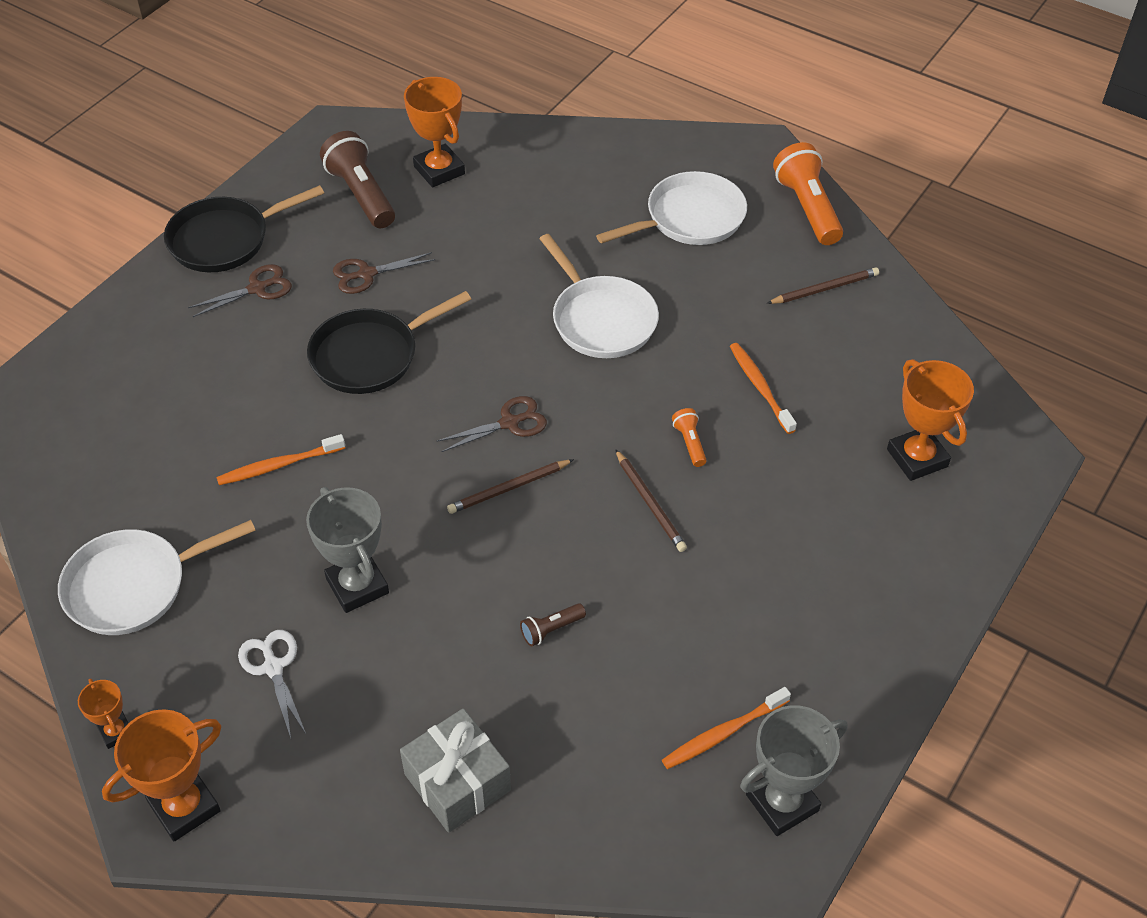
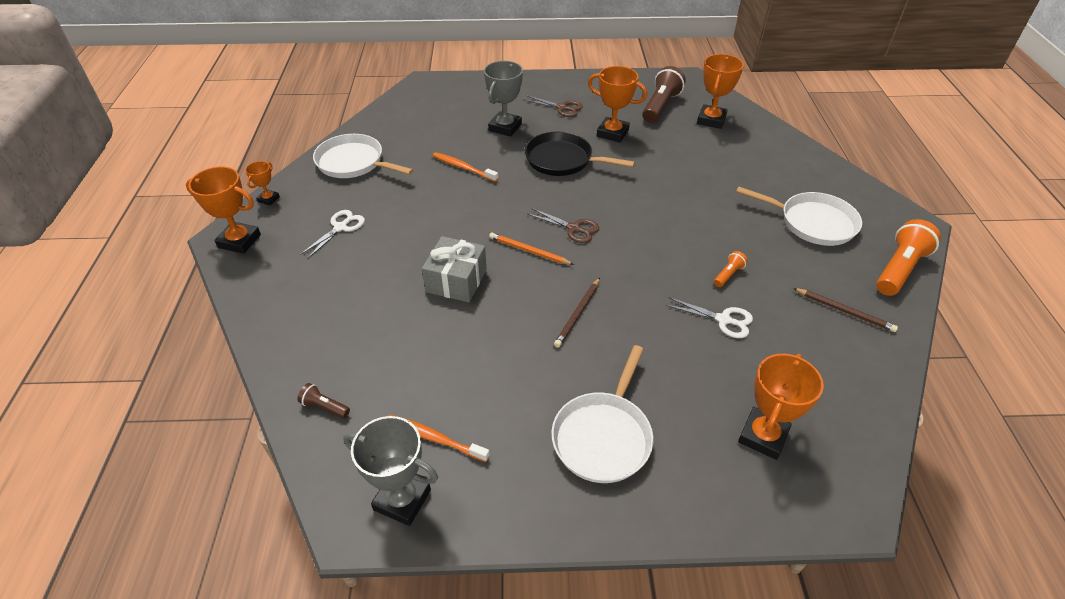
camera: 55 degrees right, 5 degrees down
black pan [164,185,324,272] -> none
grey trophy [306,487,389,613] -> grey trophy moved to [484,61,523,137]
brown scissors [333,252,435,294] -> orange trophy [588,66,647,142]
grey gift [400,708,511,833] -> grey gift moved to [422,236,487,302]
brown pencil [447,459,574,514] -> orange pencil [489,233,574,265]
brown flashlight [520,603,586,647] -> brown flashlight moved to [297,383,350,418]
white pan [539,234,659,358] -> white pan moved to [551,345,653,483]
orange flashlight [672,408,707,467] -> orange flashlight moved to [714,251,748,287]
orange toothbrush [730,343,797,434] -> white scissors [666,298,753,338]

